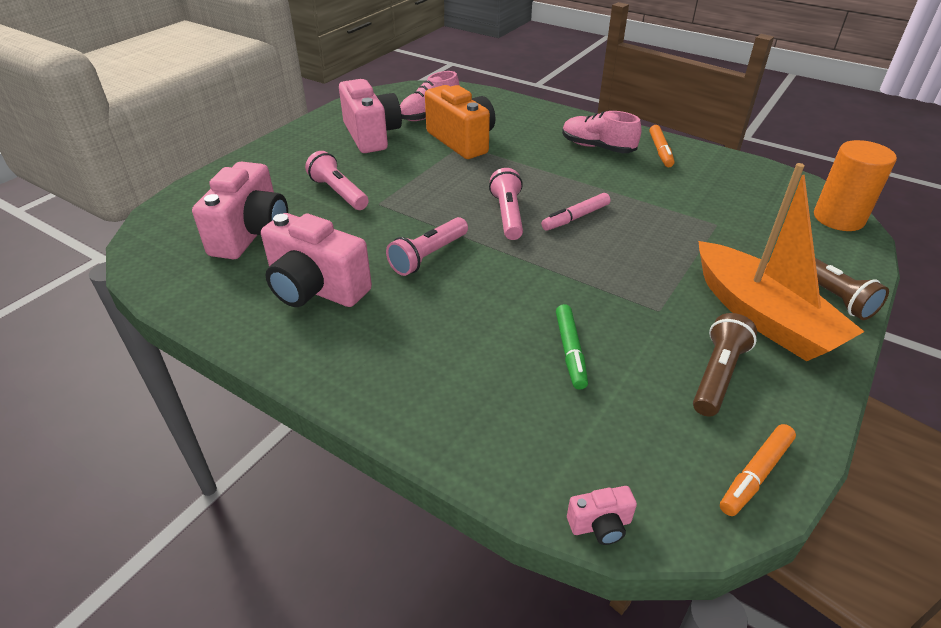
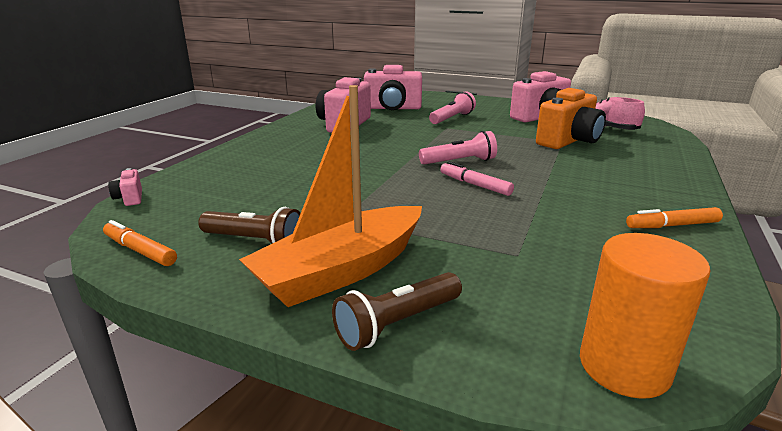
camera: 80 degrees right, 15 degrees down
pink flashlight [386,217,468,276] -> none
green marker [556,304,588,390] -> none
pink shoe [562,111,642,153] -> none

